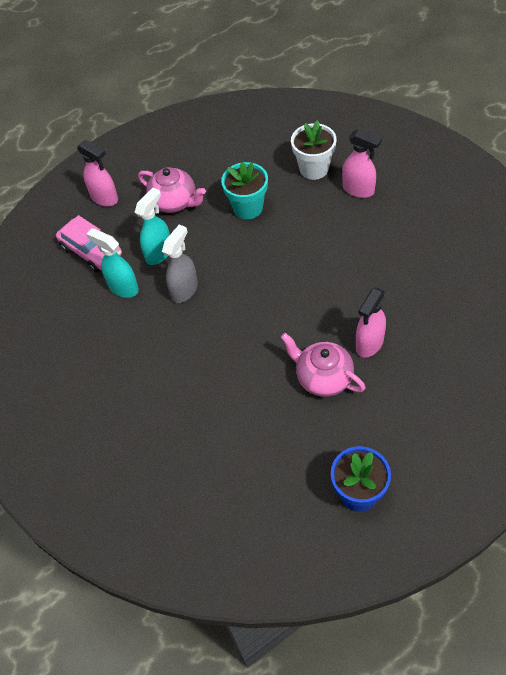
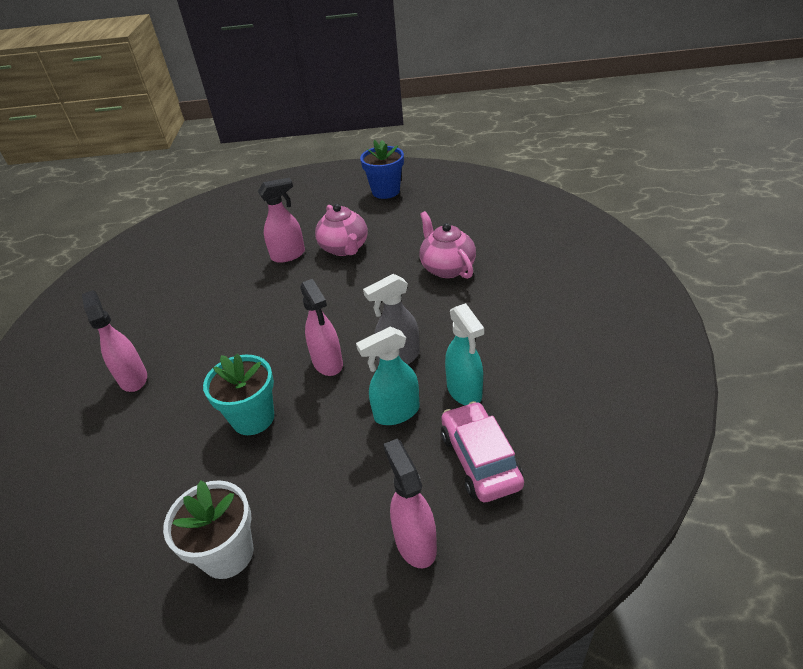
camera: 150 degrees left, 15 degrees down
pink teapot [138,167,206,213] -> pink teapot moved to [419,211,476,279]
white flower pot [291,120,336,180] -> white flower pot moved to [163,480,254,579]
none -> pink spray bottle [300,279,343,376]

